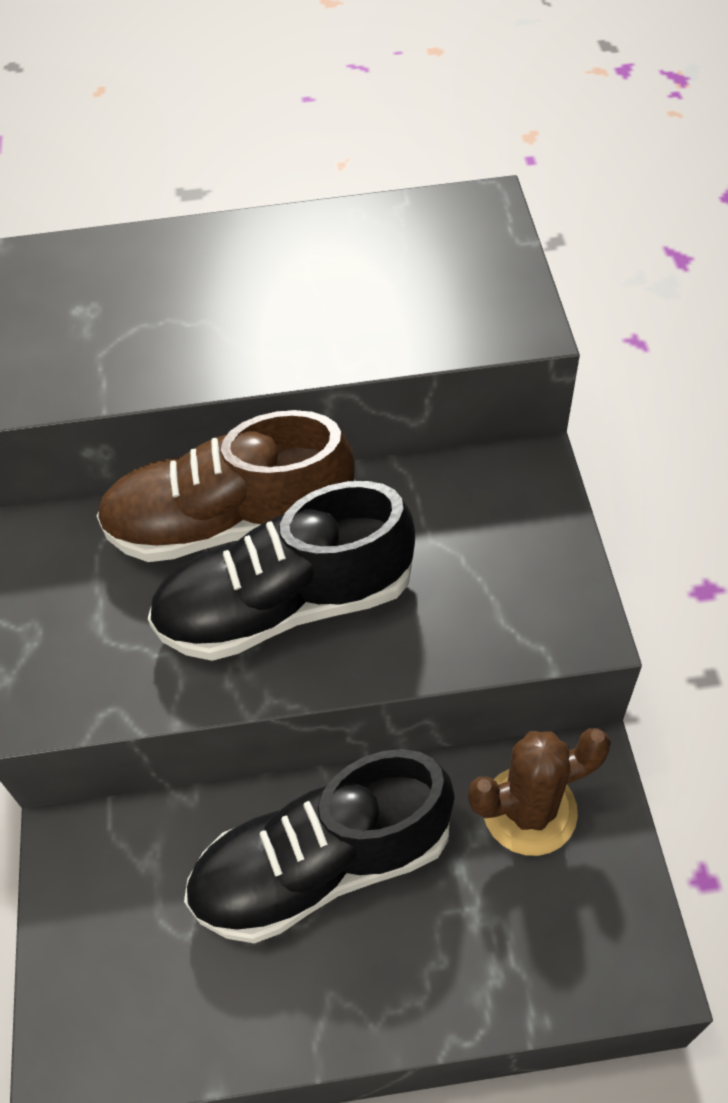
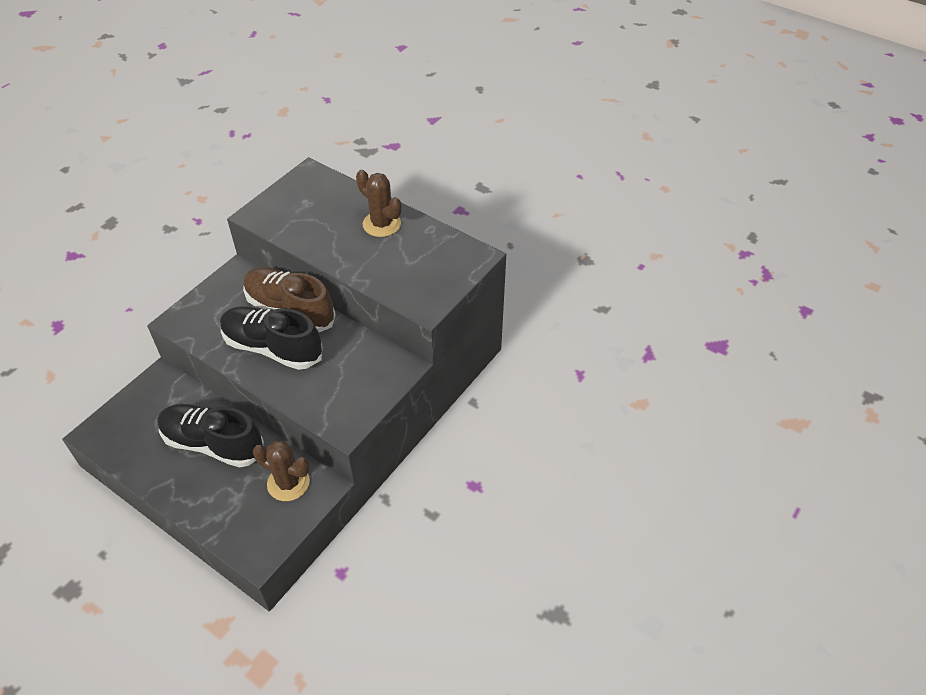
camera: 40 degrees right, 5 degrees down
none -> brown cactus [356,170,402,237]

